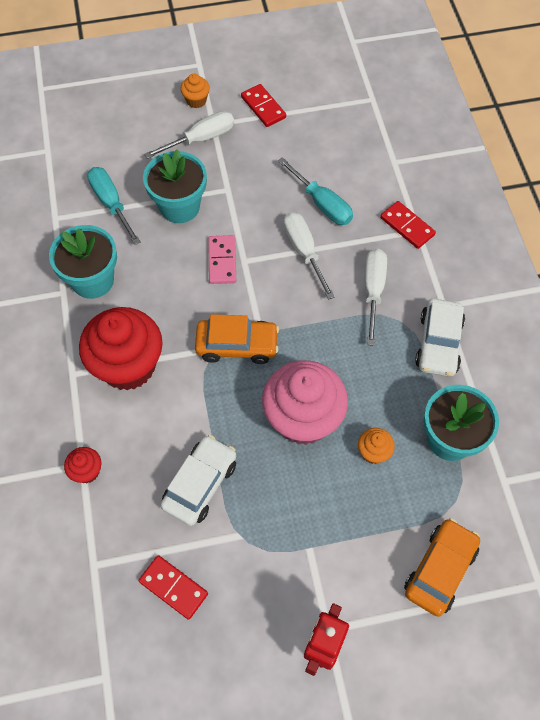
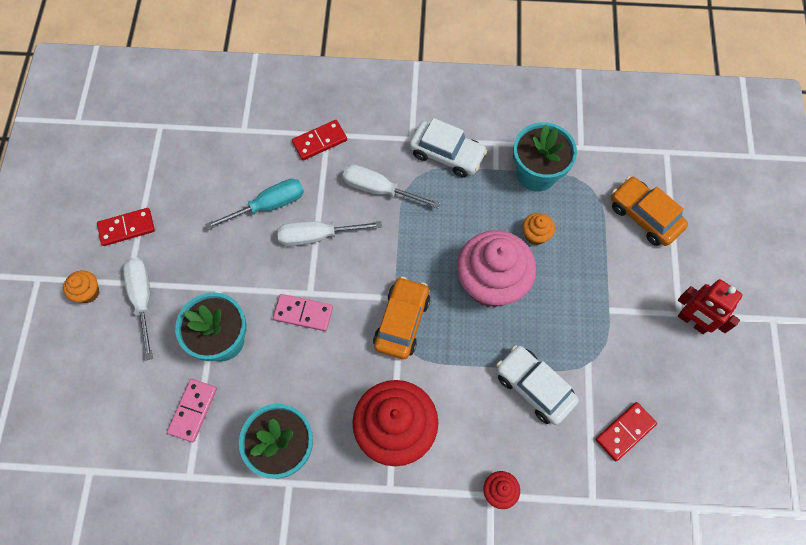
camera: 75 degrees left, 5 degrees up
turquoise screwdriver [87,167,141,245] -> pink domino [167,379,217,442]

